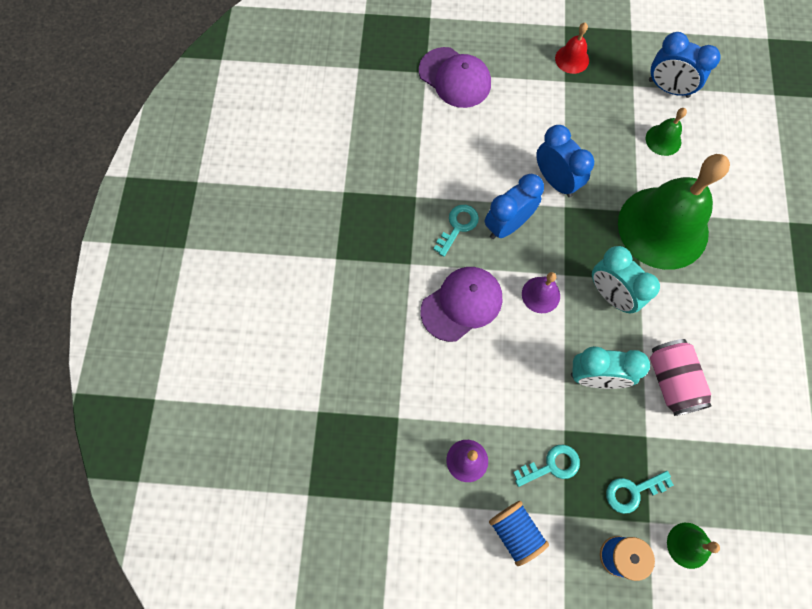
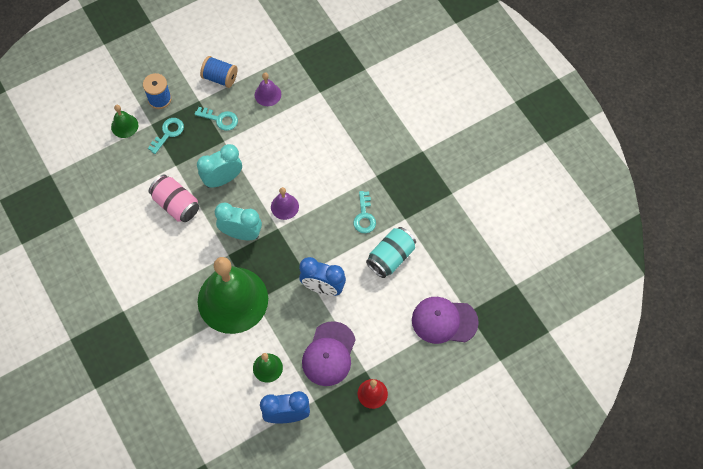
camera: 145 degrees right, 5 degrees down
purple cap [421,267,502,342] -> purple cap moved to [302,321,356,386]
blue clock [485,174,544,239] -> none
turquoise key [513,444,580,487] -> turquoise key turned 105 degrees counterclockwise [195,107,238,131]
none -> turquoise can [366,227,416,278]

